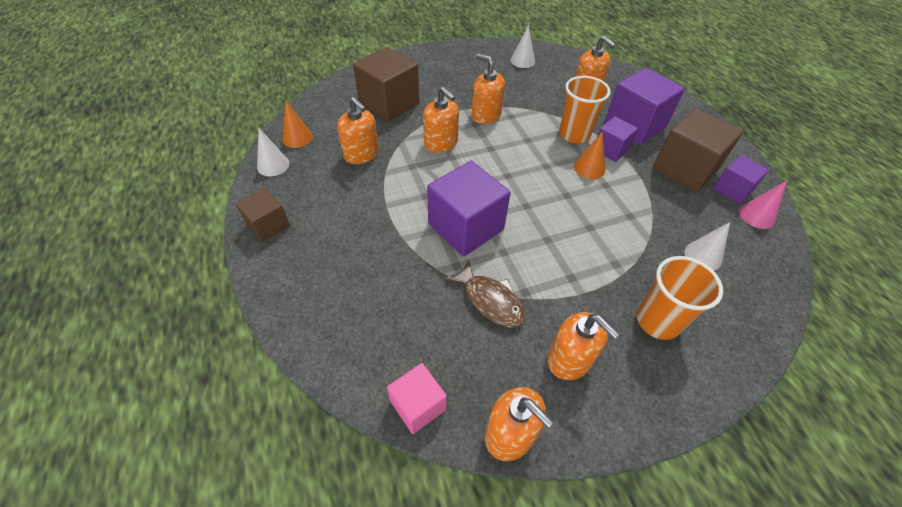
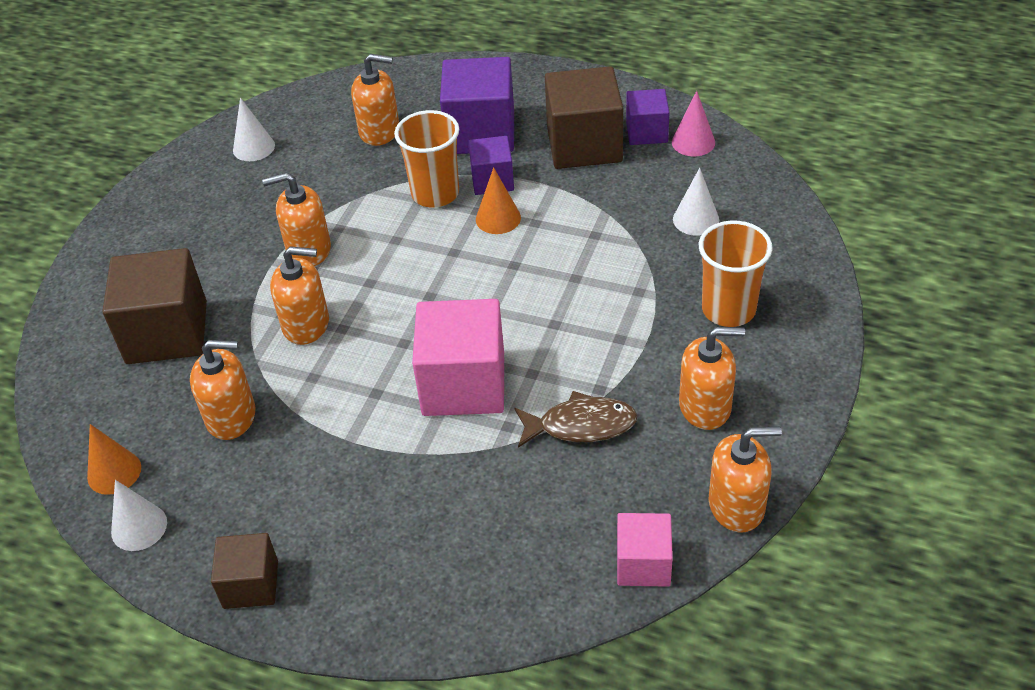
camera: 45 degrees left, 5 degrees down
purple cube [427,161,511,256] -> pink cube [412,299,504,416]

